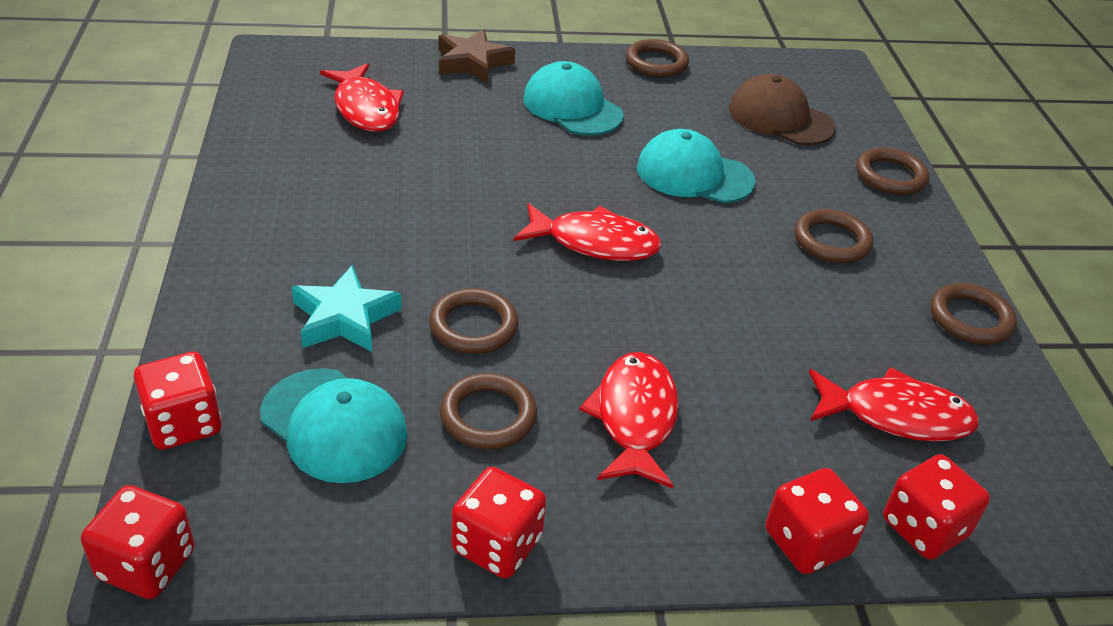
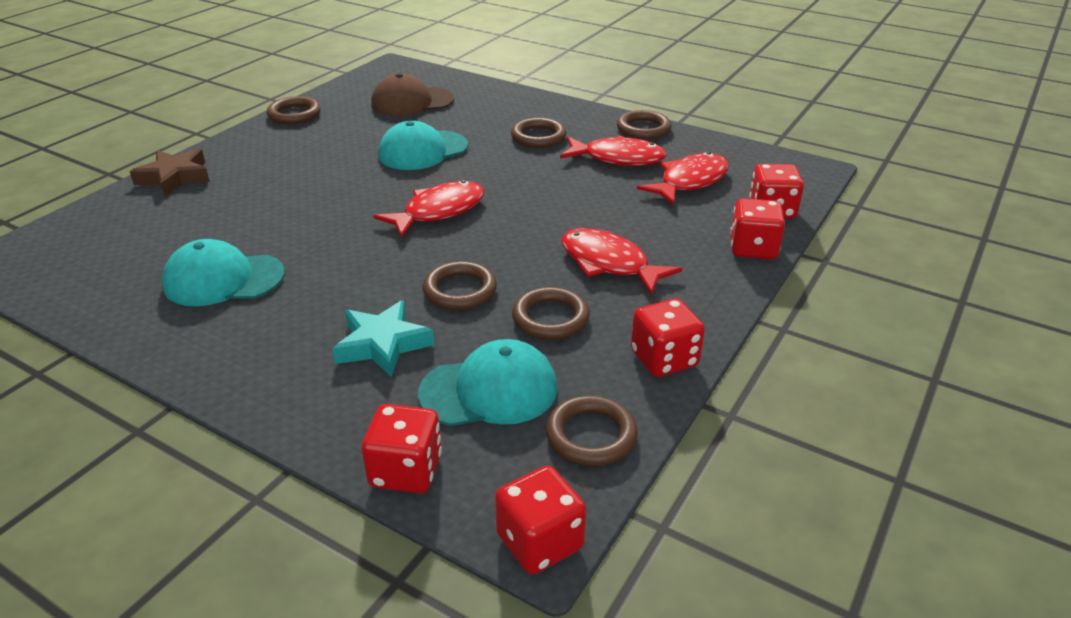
camera: 50 degrees left, 5 degrees down
red fish [320,63,404,132] -> red fish moved to [560,136,667,166]
turquoise cap [523,61,624,136] -> turquoise cap moved to [162,239,285,306]
brown ring [856,147,929,195] -> brown ring moved to [546,396,638,466]

